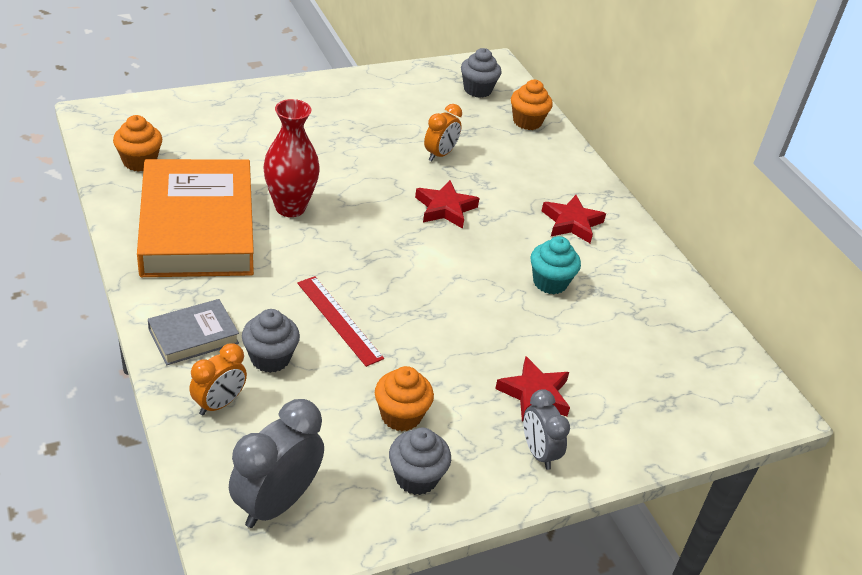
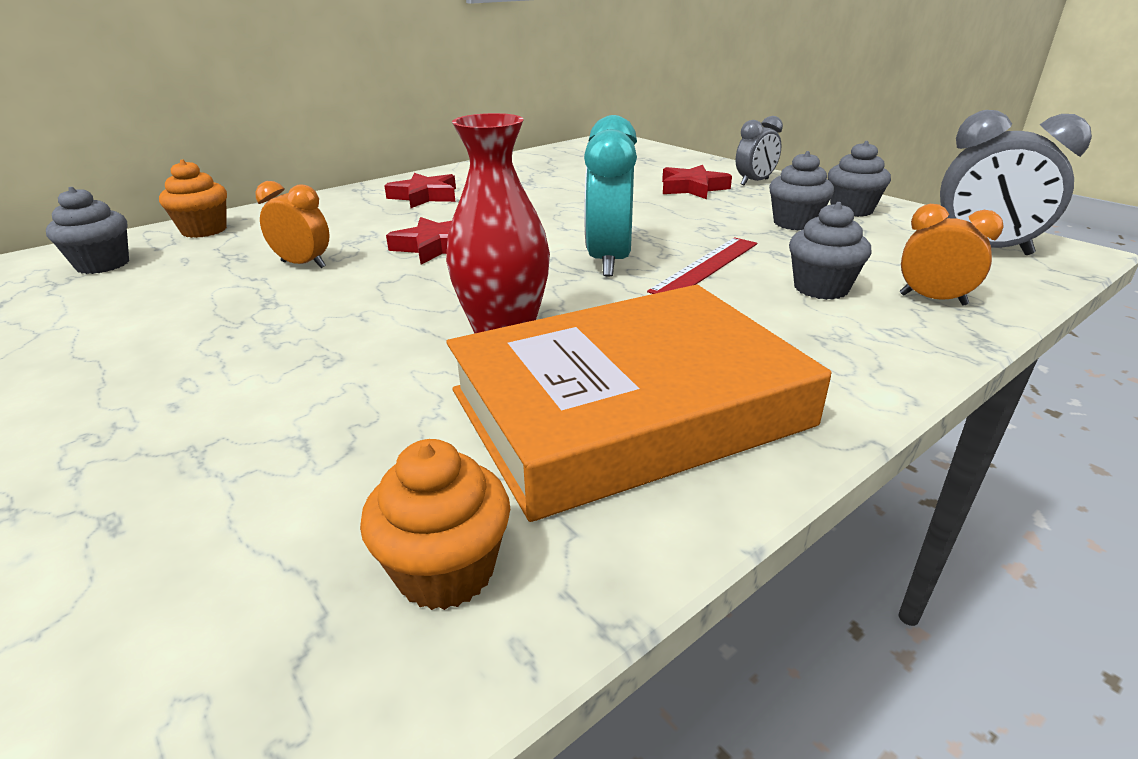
camera: 100 degrees left, 10 degrees down
grey book [148,299,239,365] -> none
orange cupcake [375,366,434,431] -> grey cupcake [769,151,834,230]
turquoise cupcake [531,236,581,294] -> none
none -> turquoise clock [584,115,637,276]

